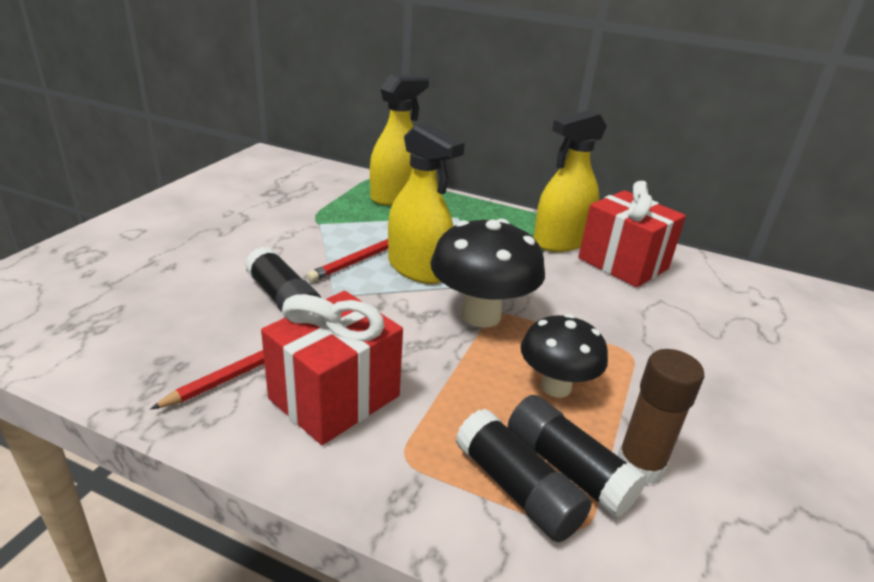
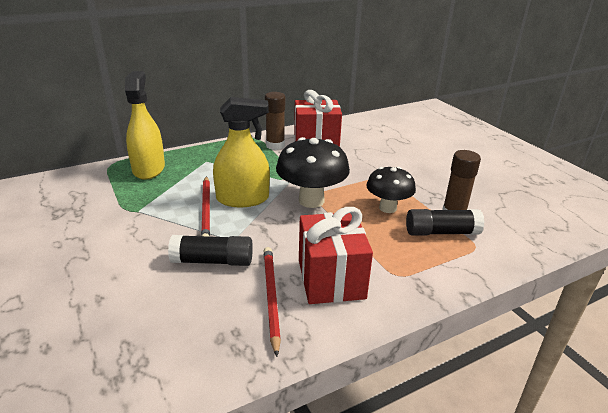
camera: 50 degrees left, 0 degrees up
black glue stick [456,409,592,542] -> none
yellow spray bottle [534,110,607,252] -> brown glue stick [265,92,285,150]

